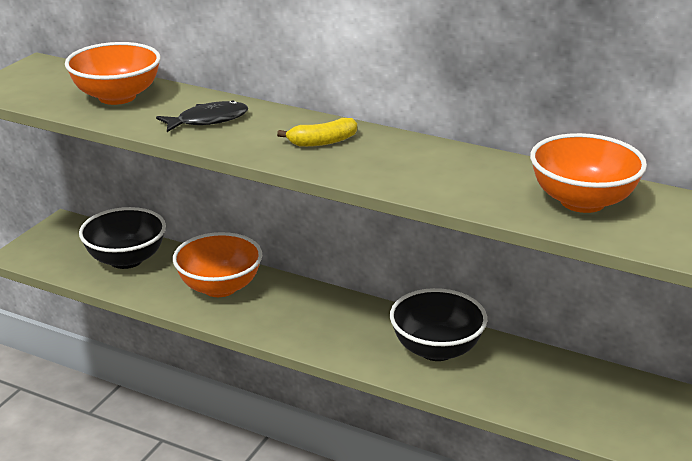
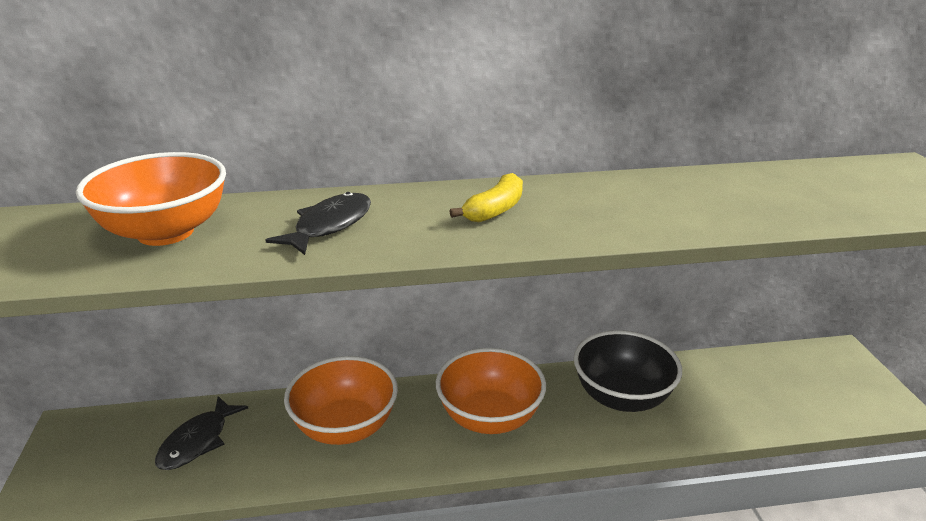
camera: 35 degrees left, 0 degrees up
black bowl [79,207,166,269] -> black fish [155,396,248,470]
orange bowl [530,133,647,213] -> orange bowl moved to [436,348,546,434]

